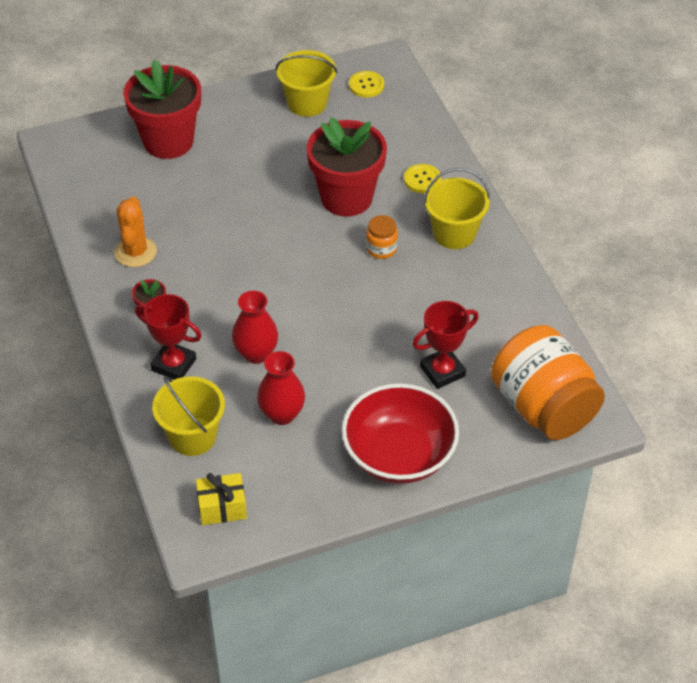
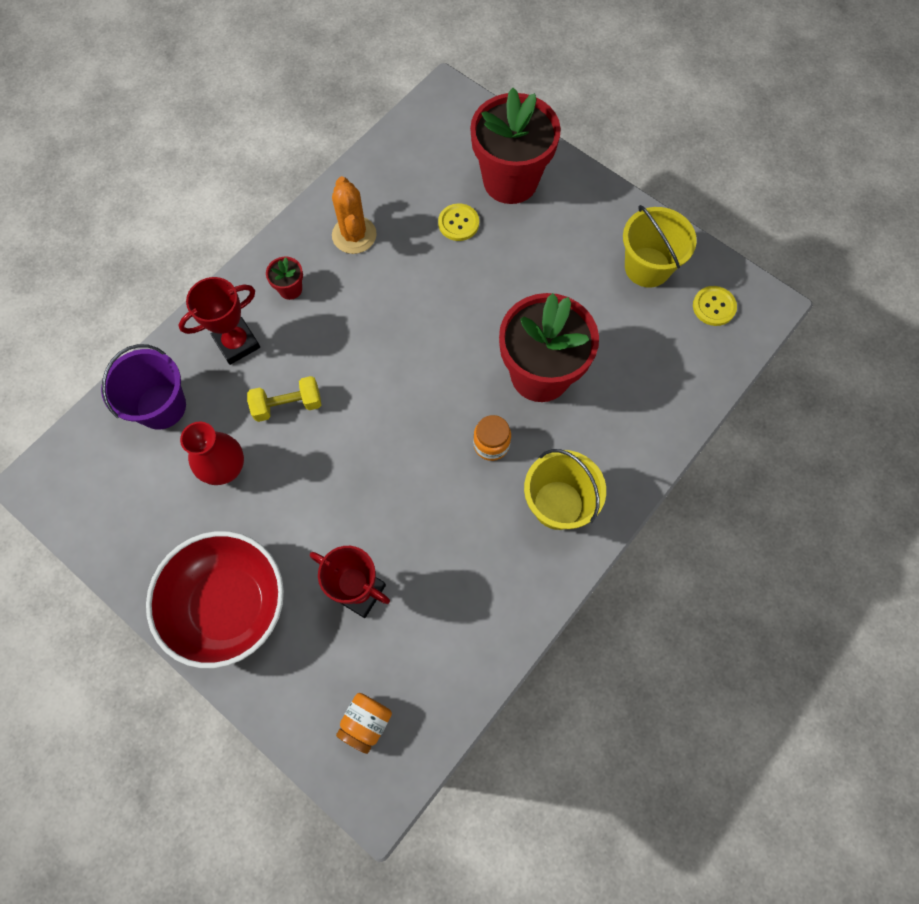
camera: 60 degrees right, 20 degrees up
orange cactus [114,197,157,267] -> orange cactus turned 75 degrees counterclockwise [332,176,377,254]
red trophy [135,294,202,380] -> red trophy turned 60 degrees clockwise [178,277,260,365]
yellow bucket [152,376,225,456] -> purple bucket [101,344,186,429]
yellow gift [196,473,247,525] -> none
red vase [232,291,278,364] -> yellow dumbbell [247,376,321,422]
yellow button [404,164,441,193] -> yellow button moved to [438,203,479,241]
orange jar [491,325,605,440] -> orange jar [336,693,392,754], size x0.42

